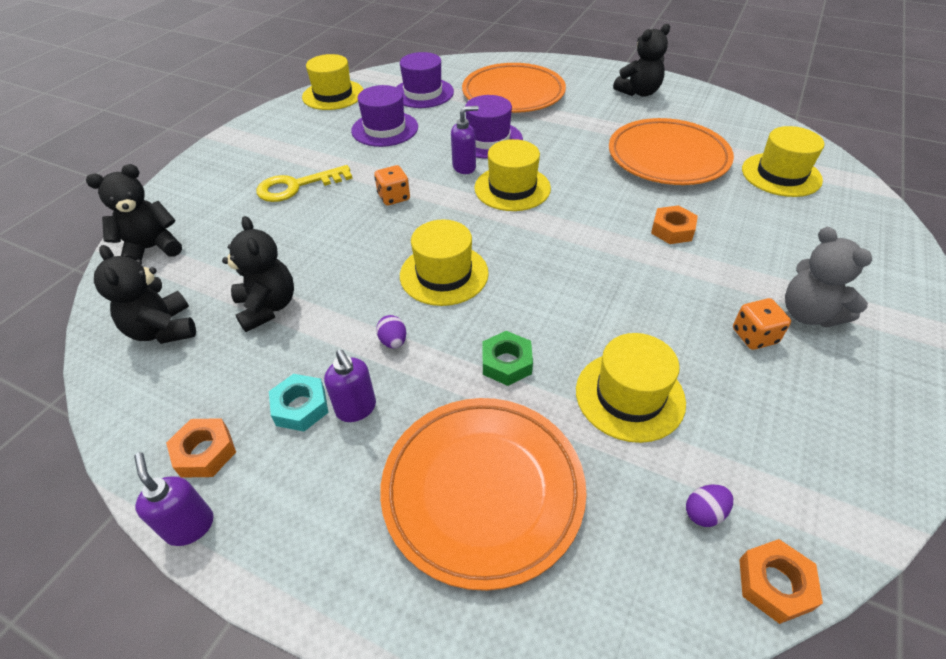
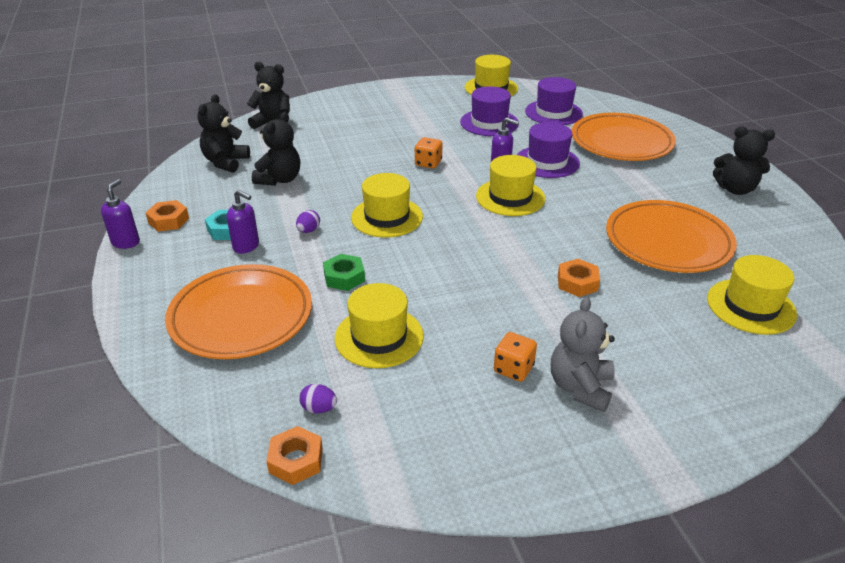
camera: 45 degrees right, 10 degrees down
yellow key [256,165,353,202] -> none
purple soap dispenser [324,350,376,422] -> purple soap dispenser turned 75 degrees counterclockwise [227,190,259,254]

